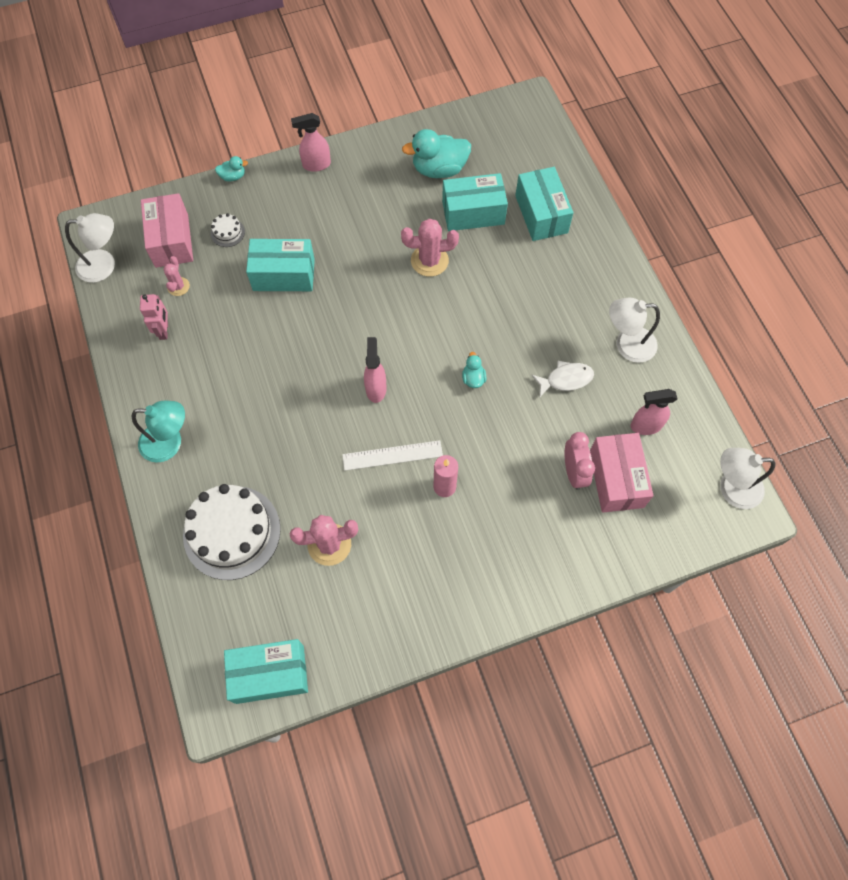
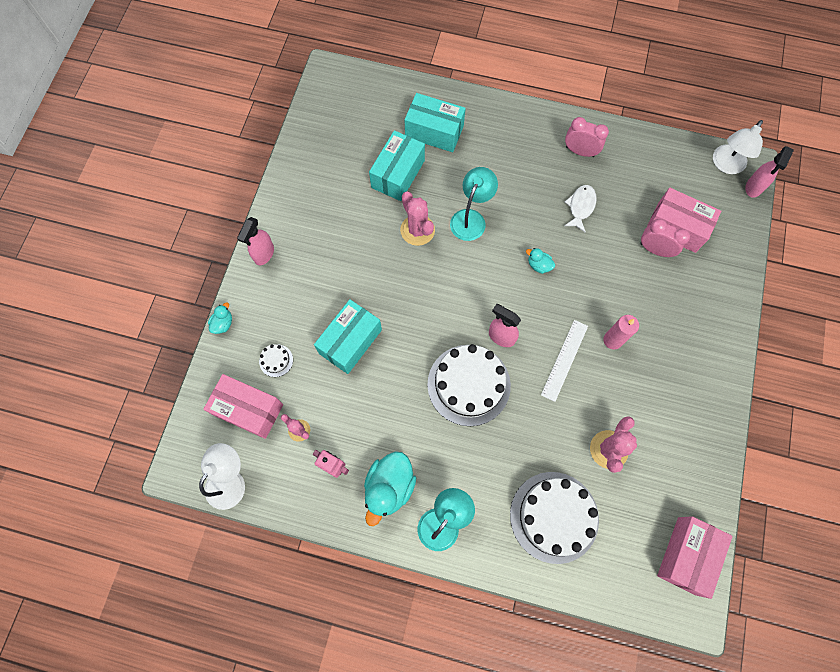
camera: 55 degrees left, 5 degrees up
turquoise box [224,639,308,704] -> pink box [657,516,732,599]
pink cactus [401,219,459,277] -> pink cactus turned 60 degrees counterclockwise [400,192,435,246]
turquoise duck [402,129,471,178] -> turquoise duck moved to [364,451,416,526]
white lamp [609,298,660,363] -> pink clock [565,117,609,157]
pink spray bottle [631,389,678,435] -> pink spray bottle moved to [745,146,794,198]
none -> white cake [427,344,511,426]
none -> turquoise lamp [450,167,498,241]

